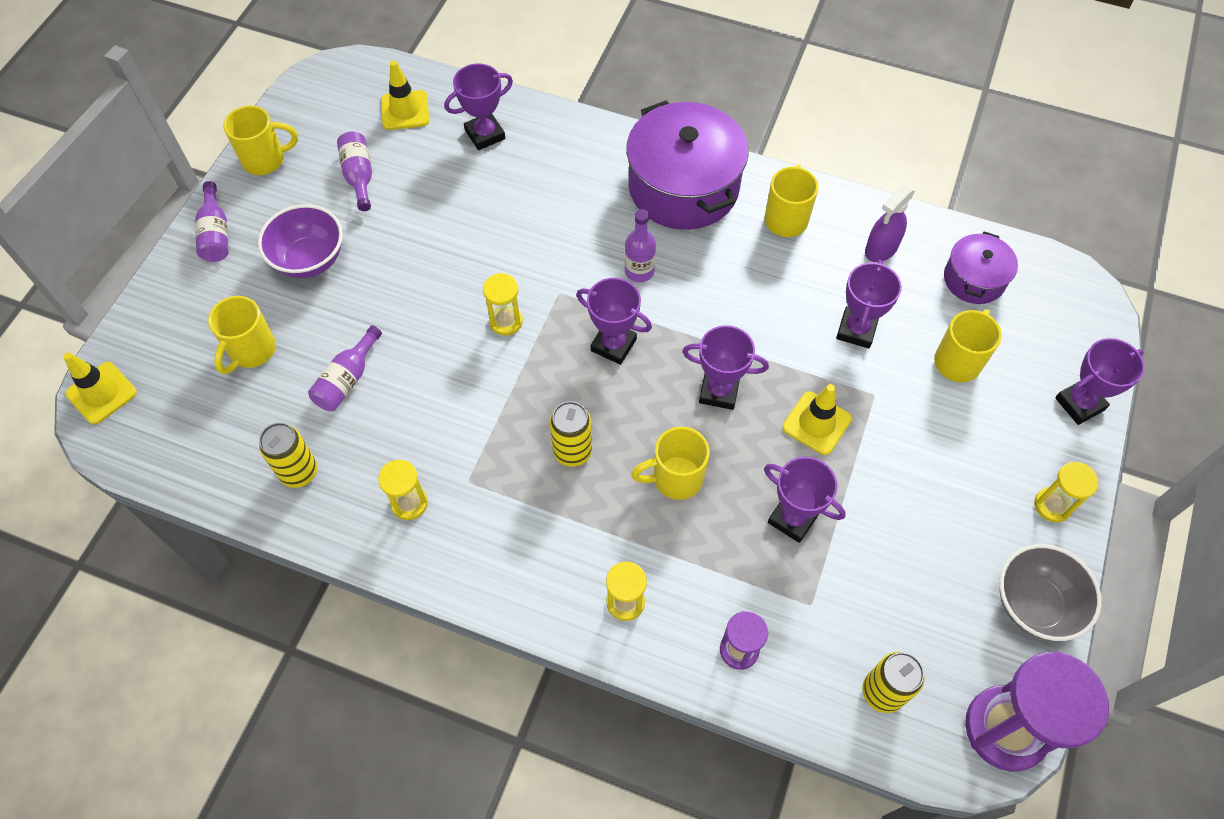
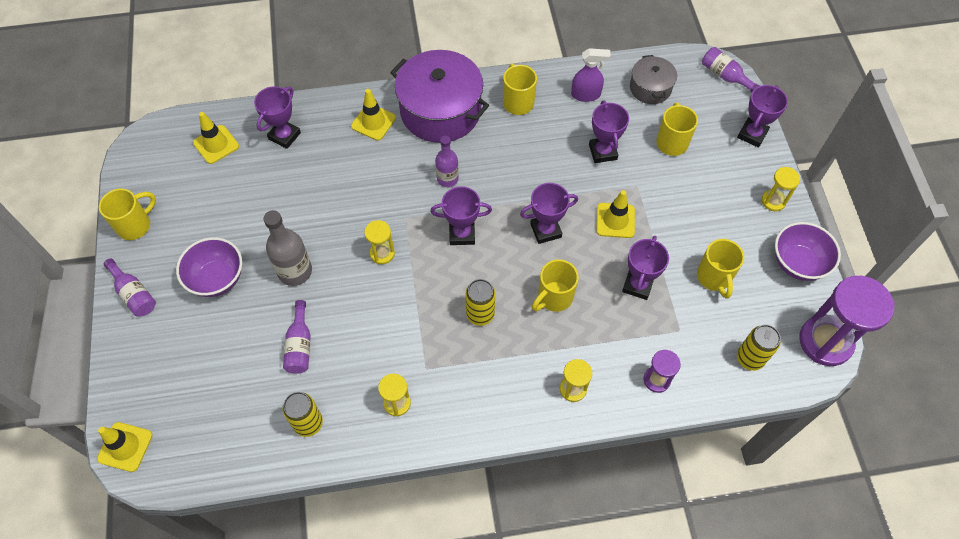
camera: 30 degrees left, 0 degrees up
yellow mug [208,296,276,374] -> yellow mug moved to [697,239,744,299]
purple bottle [337,132,372,211] -> purple bottle moved to [702,47,759,92]
purple trophy [764,457,846,543] -> purple trophy turned 75 degrees counterclockwise [622,236,669,300]
purple spray bottle [865,185,915,262] -> purple spray bottle turned 105 degrees counterclockwise [571,48,611,102]
purple pot [944,231,1018,304] -> grey pot [630,55,677,104]
grey bowl [1000,544,1102,641] -> purple bowl [775,222,841,281]
none -> grey bottle [264,210,312,286]
none -> yellow traffic cone [351,89,396,141]

